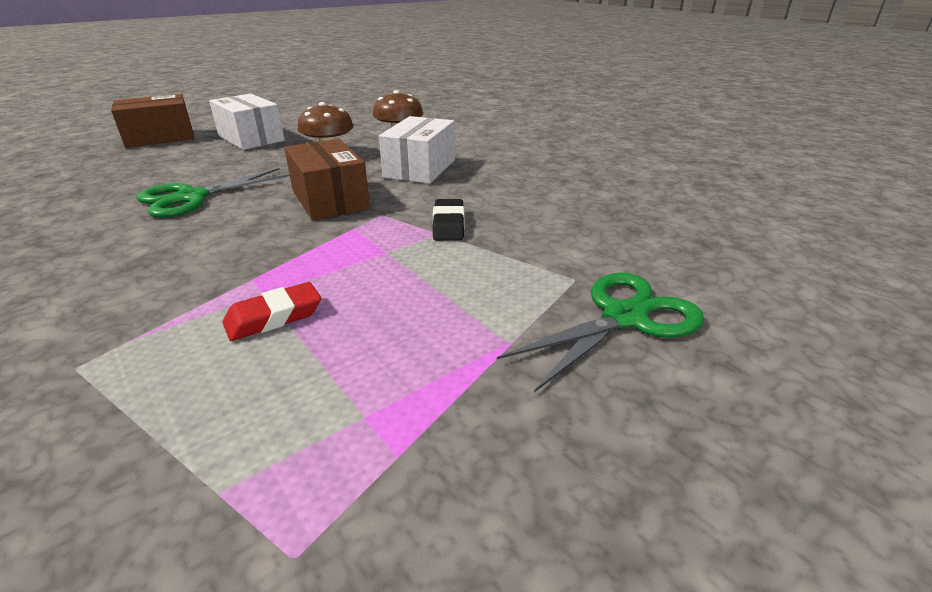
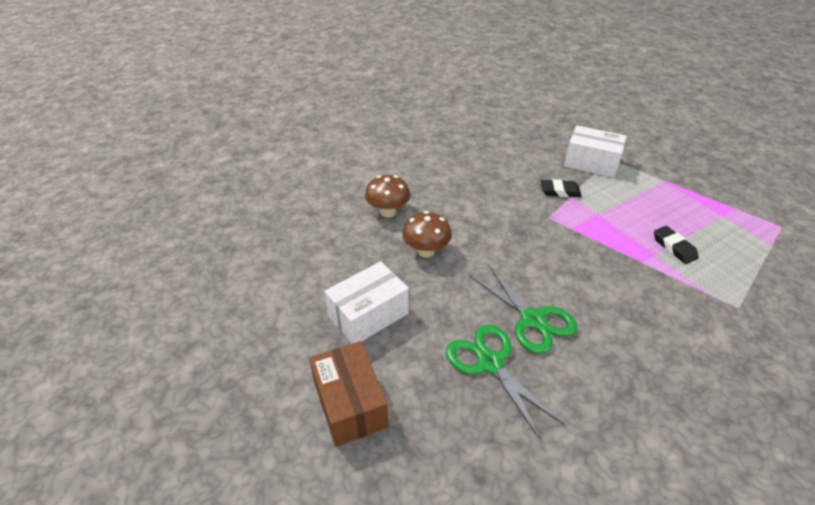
camera: 85 degrees left, 10 degrees up
red eraser [222,282,321,341] -> black eraser [654,226,699,264]
brown box [284,139,370,220] -> none
white box [379,116,455,184] -> white box moved to [564,125,627,178]
green scissors [497,273,704,392] -> green scissors moved to [446,325,564,439]

